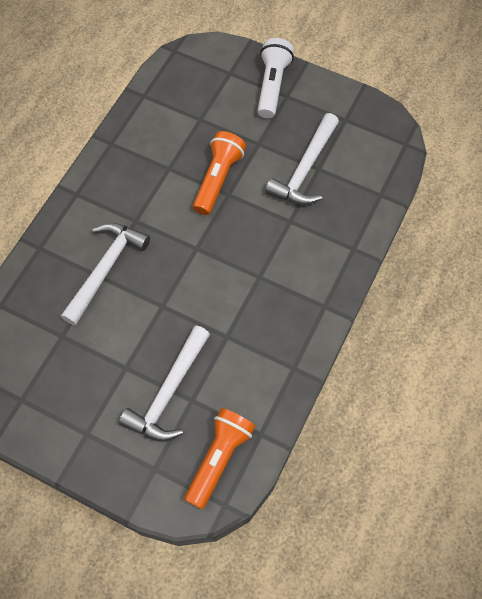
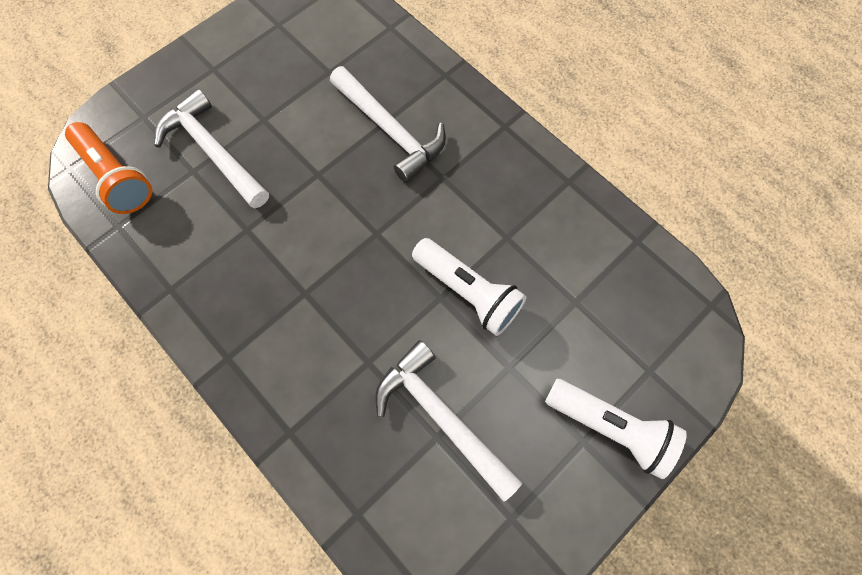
camera: 110 degrees right, 5 degrees up
orange flashlight [193,131,246,215] -> white flashlight [412,238,527,336]

